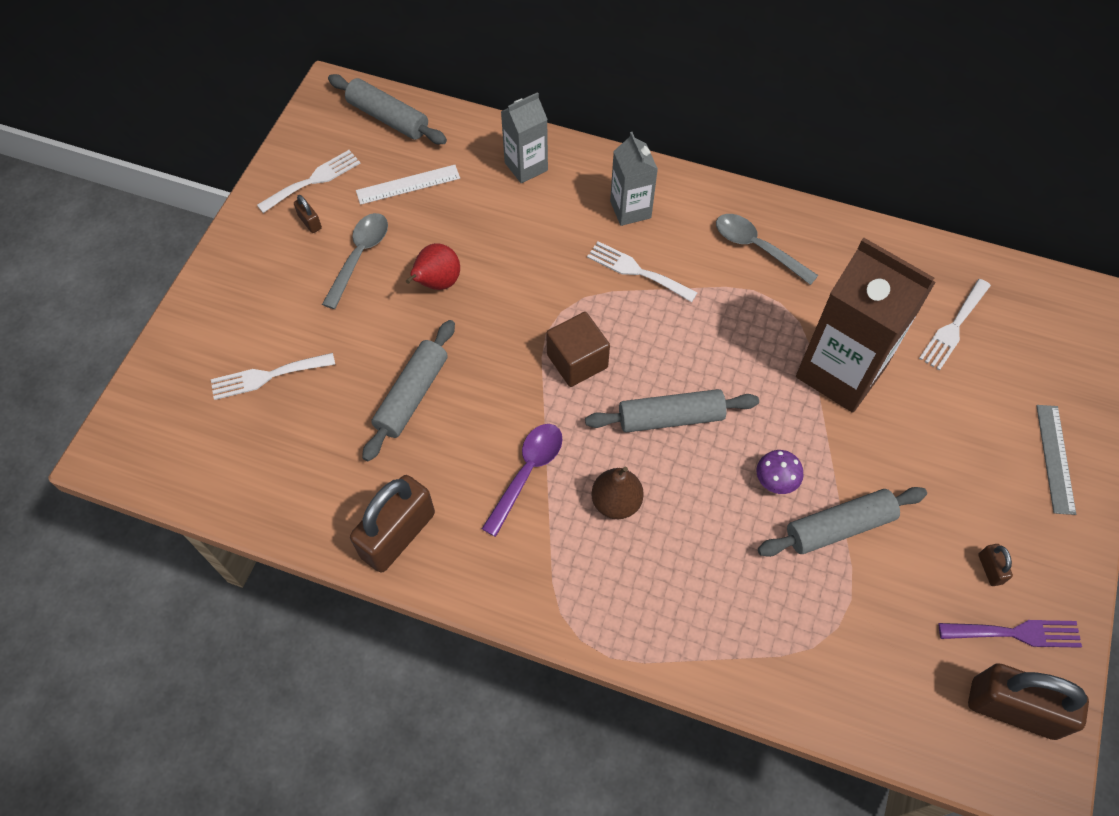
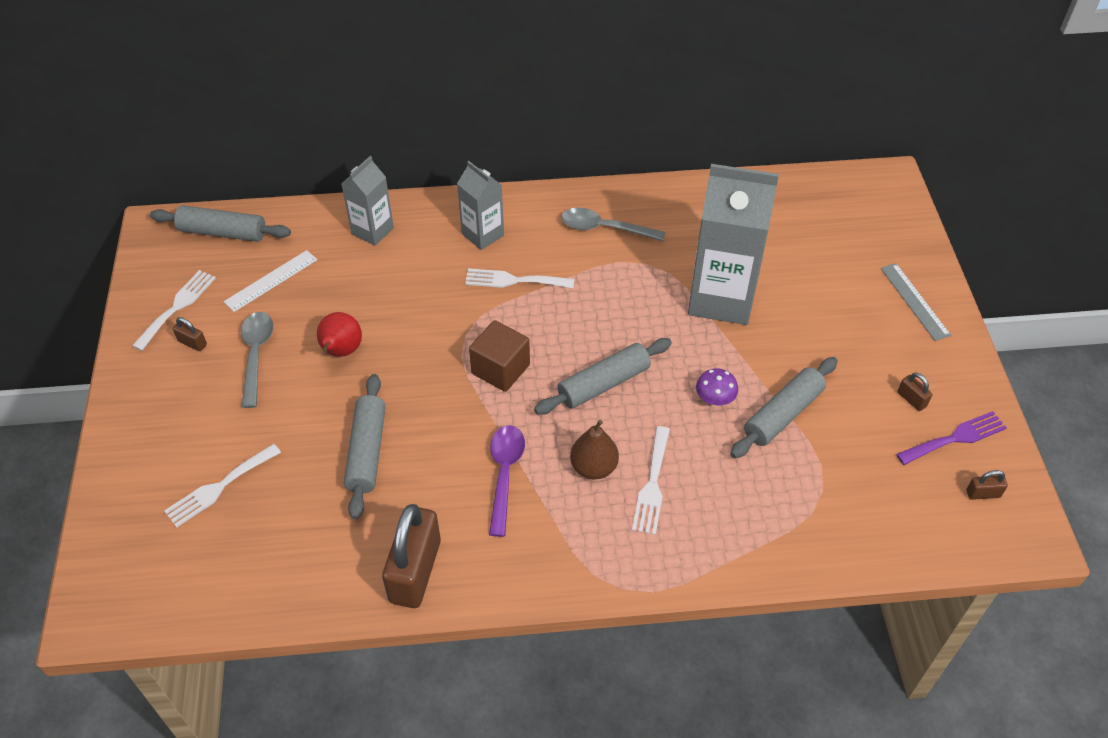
camera: 25 degrees left, 10 degrees down
brown carton [796,238,936,413] -> grey carton [688,164,779,325]
white fork [919,279,991,370] -> white fork moved to [632,426,670,535]
brown padlock [968,663,1089,740] -> brown padlock [966,470,1008,500], size x0.42

